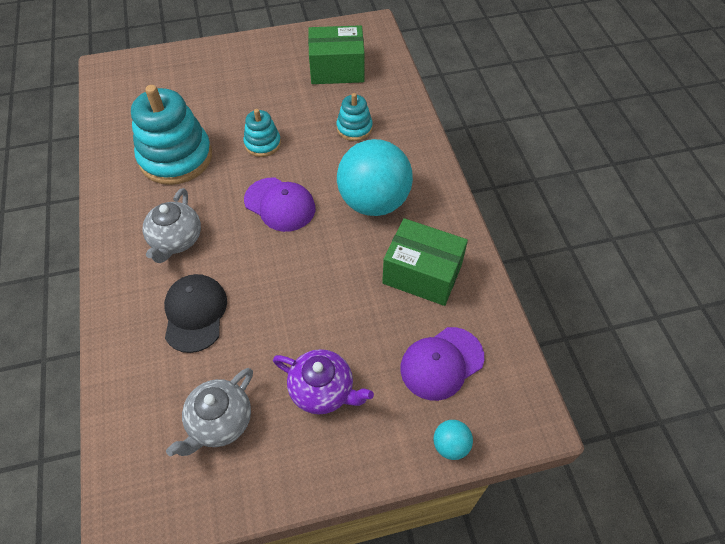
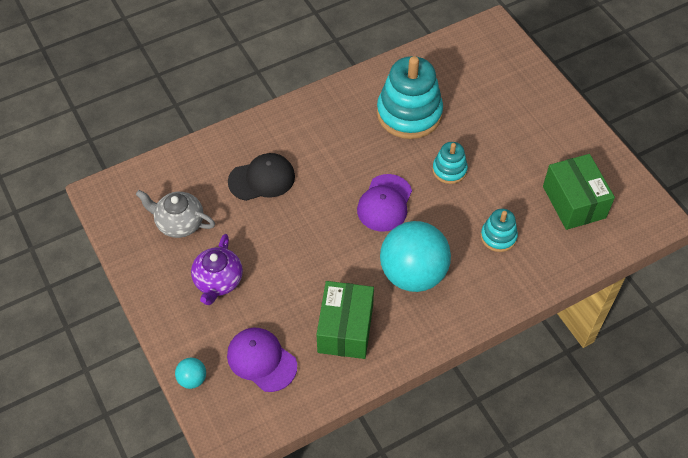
camera: 75 degrees right, 0 degrees up
grey teapot [143,188,201,263] -> none

